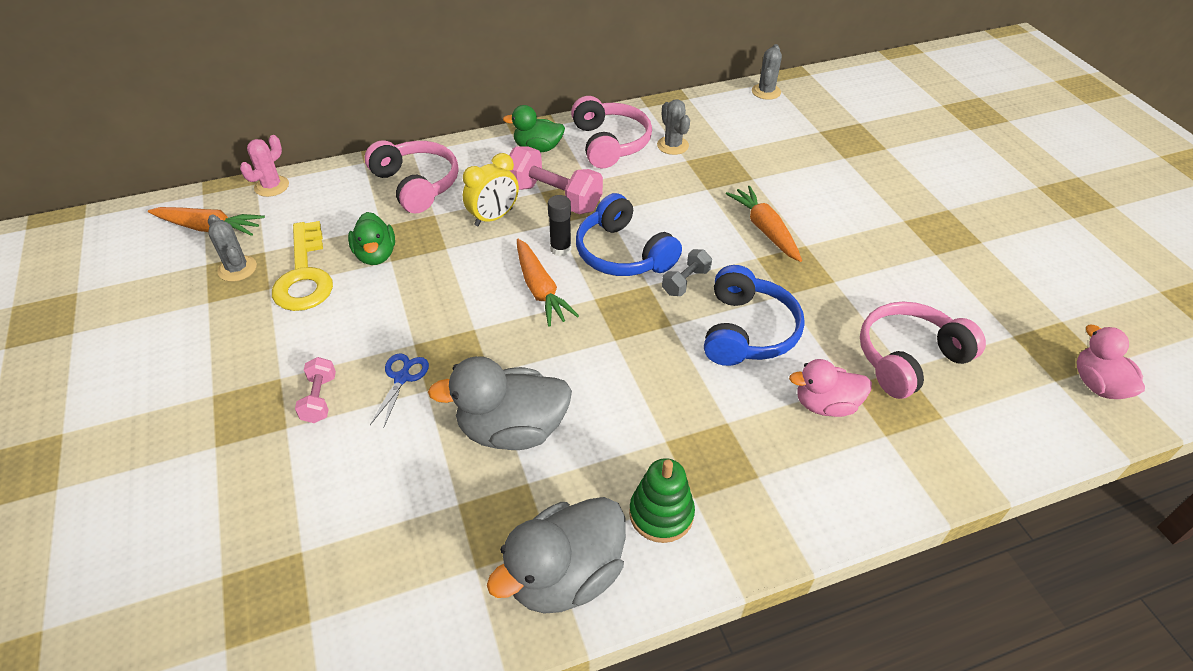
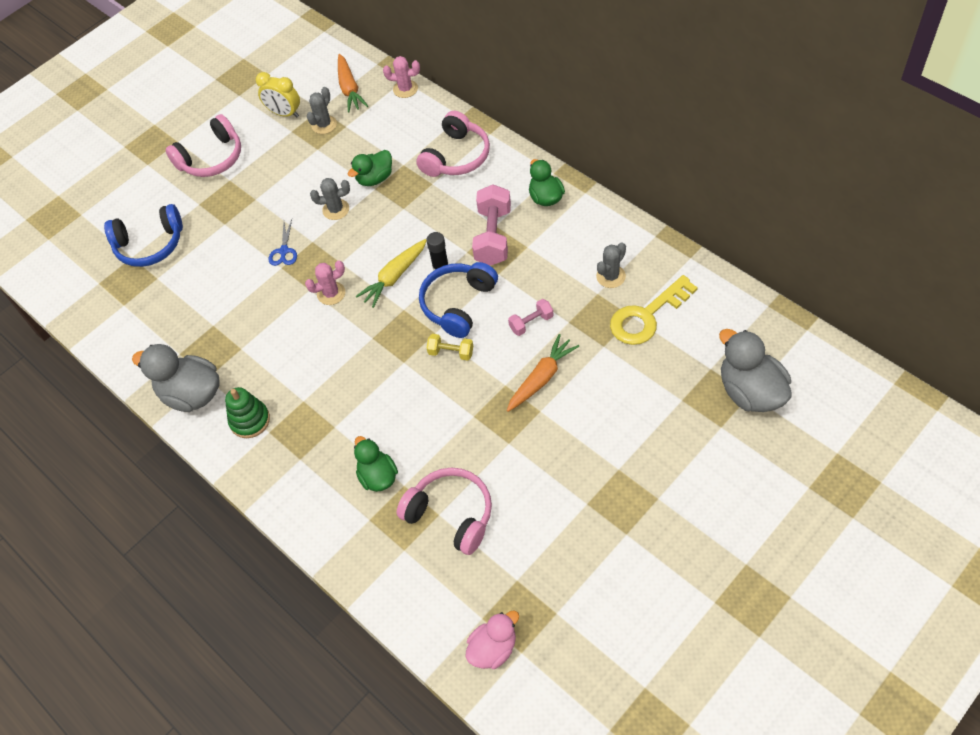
camera: 70 degrees right, 10 degrees up
yellow key [272,221,333,311] -> yellow key moved to [610,275,698,345]
pink dumbbell [295,357,336,423] -> pink dumbbell moved to [508,299,553,336]
blue scissors [370,353,429,428] -> blue scissors turned 105 degrees clockwise [269,219,297,266]
grey duck [428,356,572,450] -> grey duck moved to [719,329,792,412]
yellow clock [463,153,519,226] -> yellow clock moved to [256,72,300,117]
orange carrot [517,239,579,327] -> yellow carrot [356,239,427,308]
pink headphones [571,96,652,168] -> pink headphones moved to [165,114,241,177]
grey dumbbell [662,249,712,296] -> yellow dumbbell [427,334,473,361]
blue headphones [704,265,805,366] -> blue headphones moved to [104,204,183,267]
grey cactus [752,44,782,100] -> grey cactus moved to [310,178,350,220]
pink duck [789,359,872,417] -> green duck [354,436,398,492]
none -> pink cactus [305,261,345,305]

